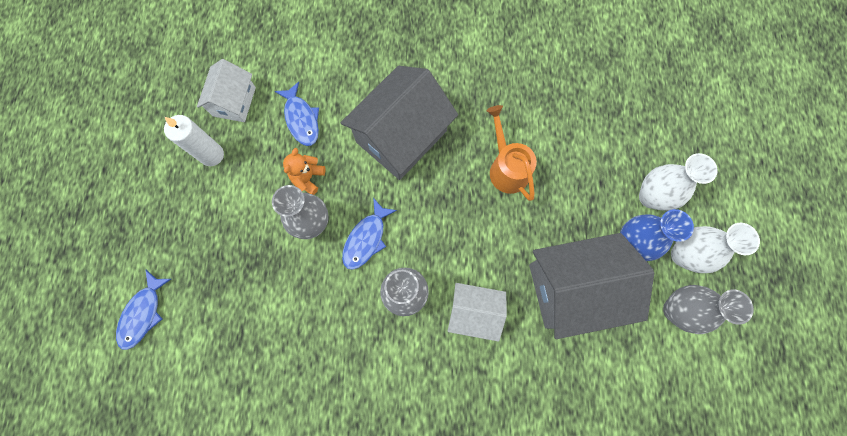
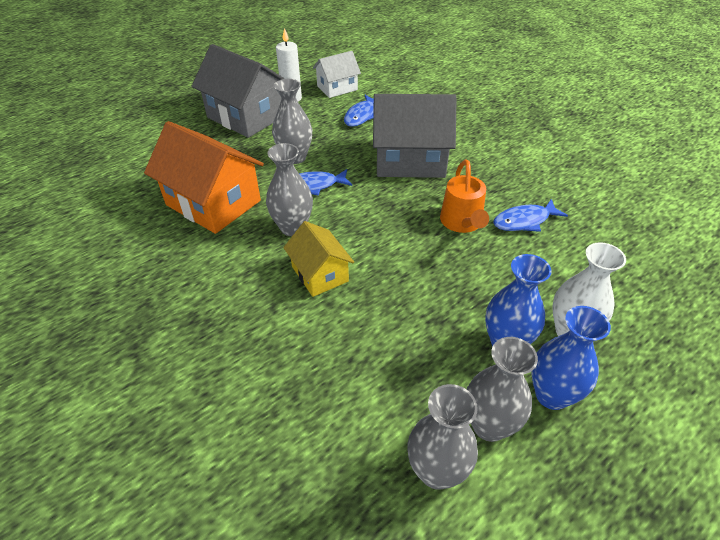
camera: 50 degrees right, 30 degrees down
blue fish [116,269,171,350] -> blue fish moved to [493,199,568,232]
orange teddy bear [283,148,325,195] -> none
white house [448,283,507,342] -> yellow house [283,221,354,297]
orange watering can [486,105,537,201] -> orange watering can turned 150 degrees clockwise [440,160,489,233]
grey house [529,233,654,339] -> grey house moved to [192,44,285,138]
white vase [671,223,760,273] -> blue vase [531,306,611,410]
none -> orange house [144,121,264,234]
none -> grey vase [408,384,478,490]

